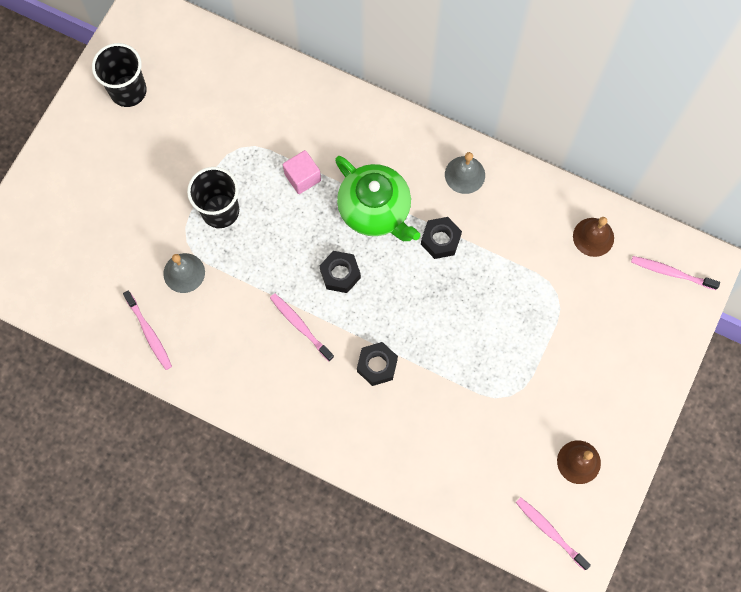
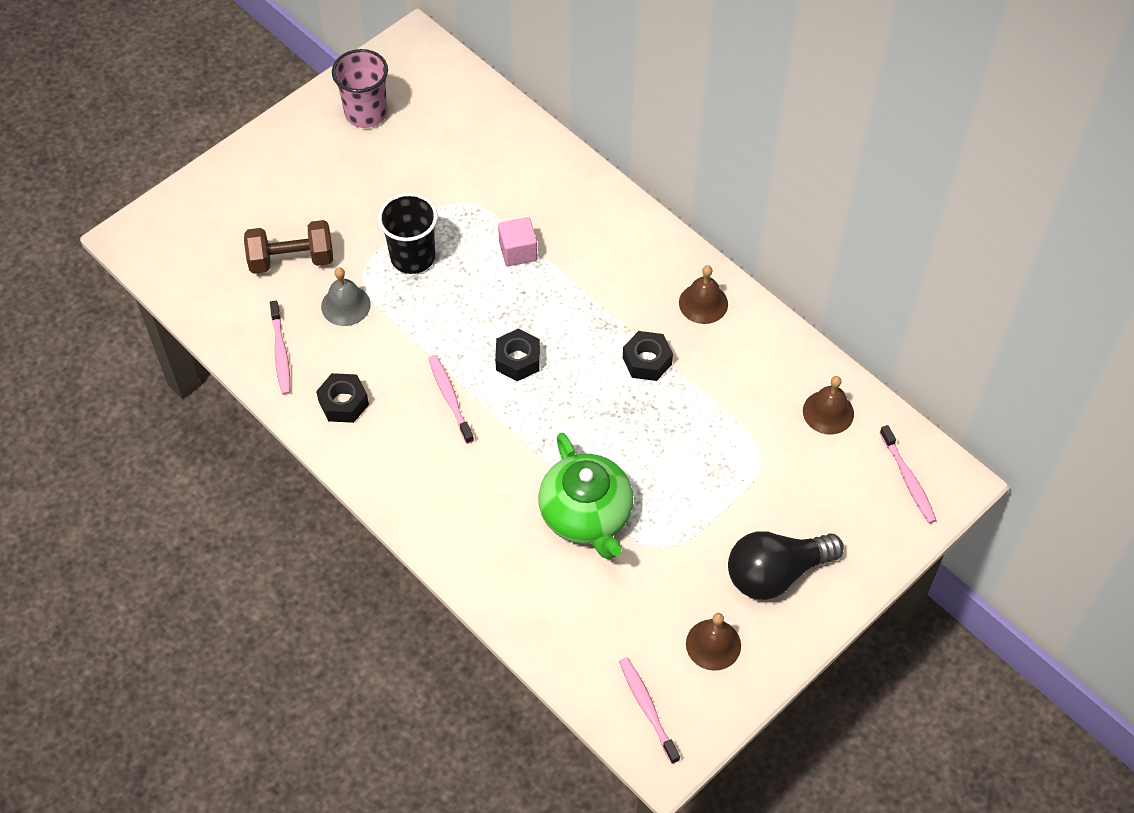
camera: 20 degrees right, 15 degrees down
black cup [92,43,147,107] -> pink cup [332,49,388,128]
green teapot [335,156,420,241] -> green teapot moved to [538,433,633,559]
black nut [357,342,398,386] -> black nut moved to [316,373,369,423]
grey bell [445,152,485,194] -> brown bell [679,265,728,324]
pink toothbrush [631,256,720,290] -> pink toothbrush turned 150 degrees counterclockwise [880,425,936,523]
none -> brown dumbbell [244,220,333,274]
none -> black light bulb [728,531,844,600]

